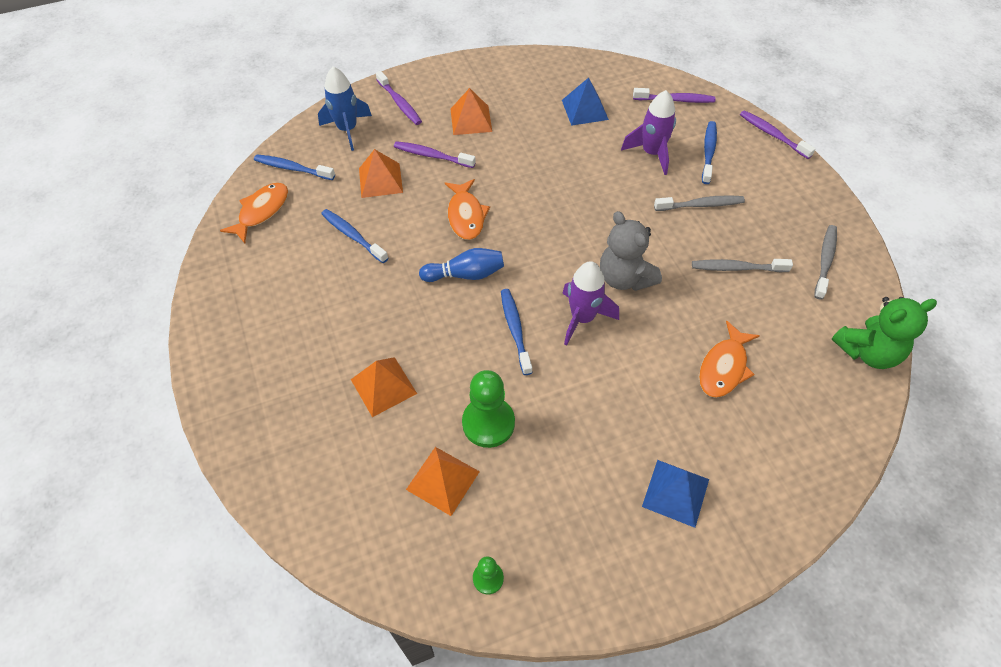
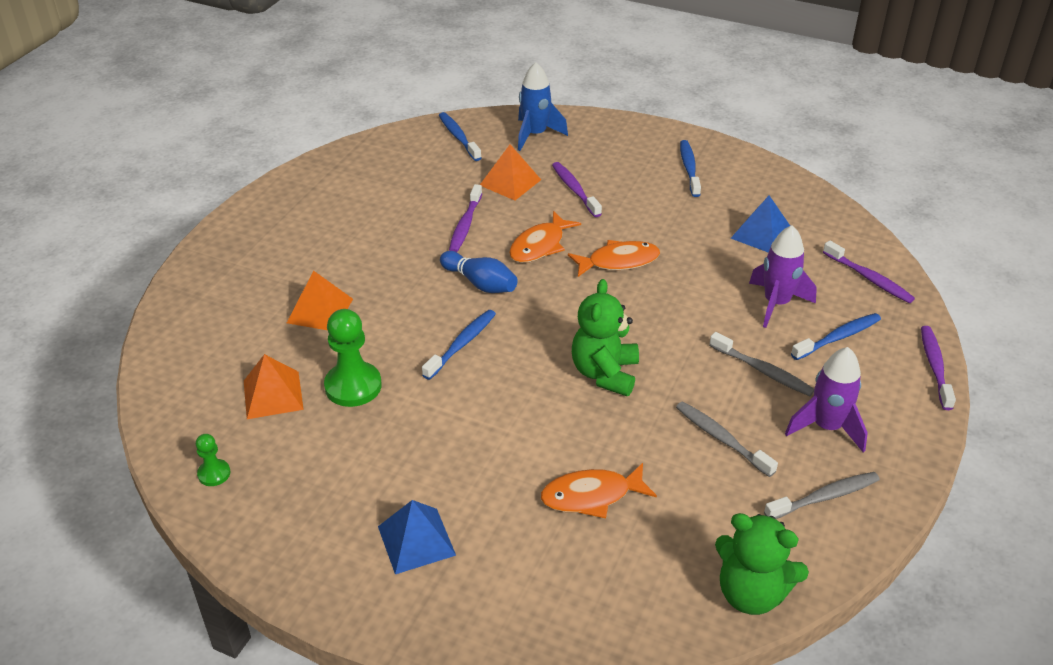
camera: 45 degrees right, 15 degrees down
orange fish [220,183,288,243] -> orange fish moved to [568,240,660,277]
blue toothbrush [321,209,388,263] -> blue toothbrush moved to [680,140,701,197]
purple toothbrush [376,71,422,125] -> purple toothbrush moved to [449,184,482,252]
orange pyramid [451,88,492,135] -> none
purple rocket [562,261,619,346] -> purple rocket moved to [785,347,868,452]
grey teddy bear [600,211,662,291] -> green teddy bear [572,279,639,396]

